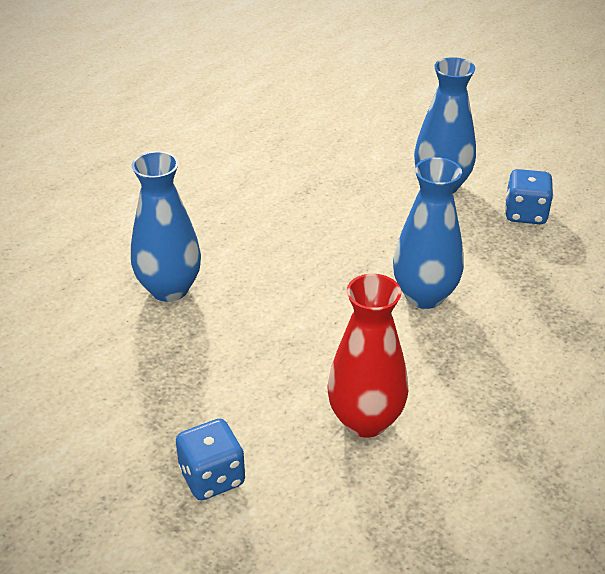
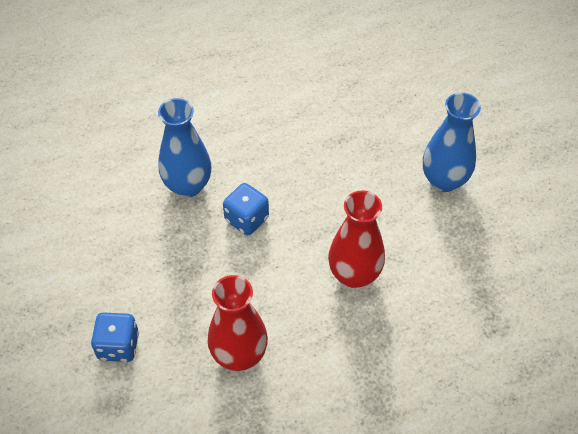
camera: 30 degrees right, 15 degrees up
blue vase [393,157,464,309] -> red vase [328,190,385,288]
blue dice [505,169,554,224] -> blue dice moved to [223,183,269,235]

